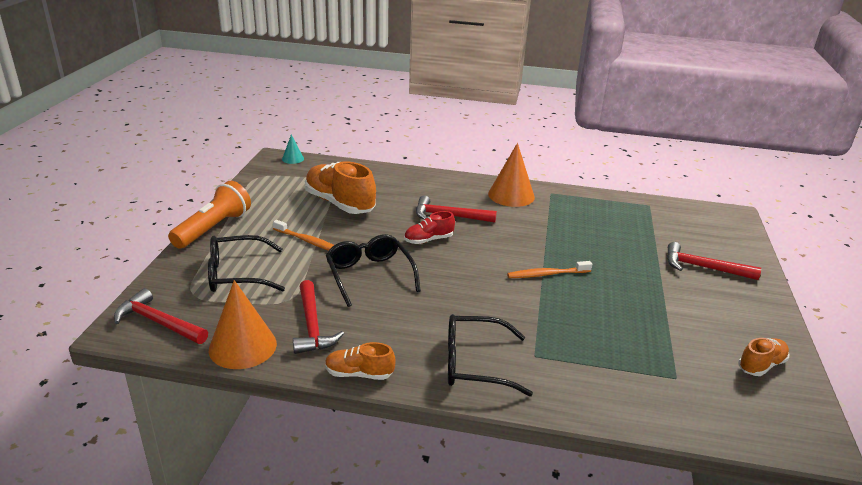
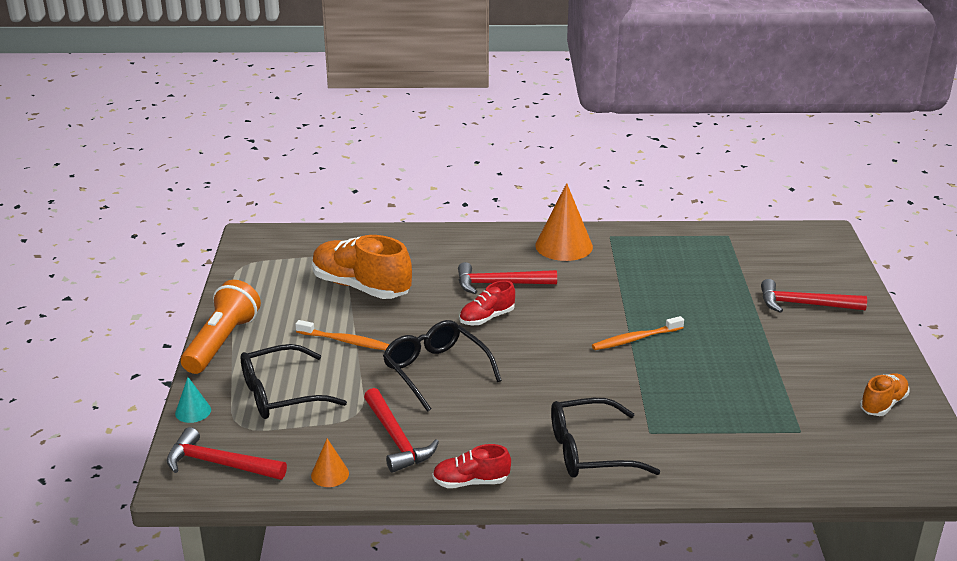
camera: 10 degrees left, 0 degrees up
orange cone [209,280,277,369] -> orange cone [311,439,349,487], size x0.50
turquoise cone [282,135,304,164] -> turquoise cone moved to [175,377,211,423]
orange shoe [325,342,396,380] -> red shoe [432,444,511,488]

